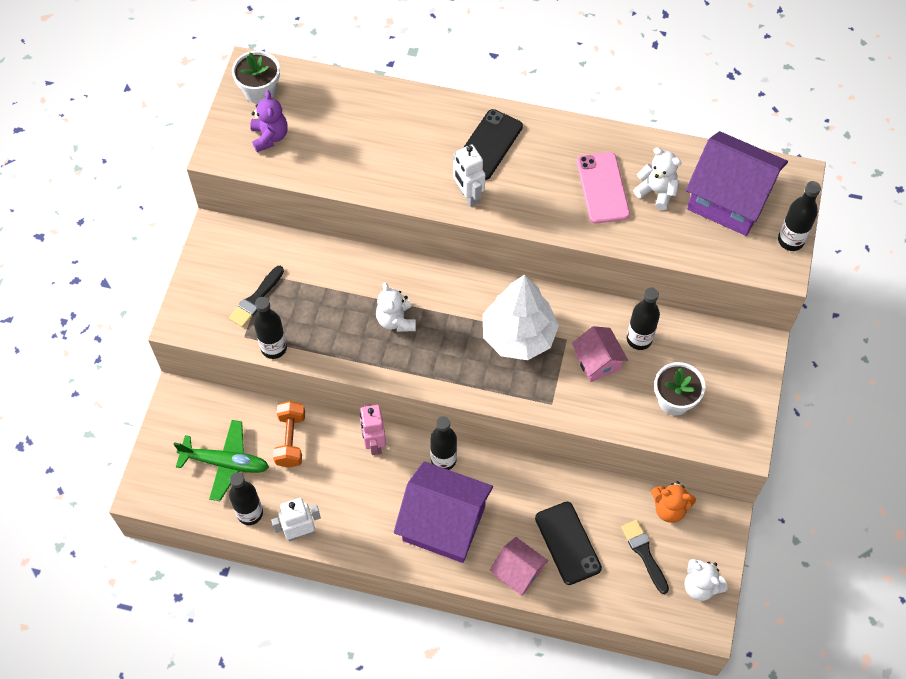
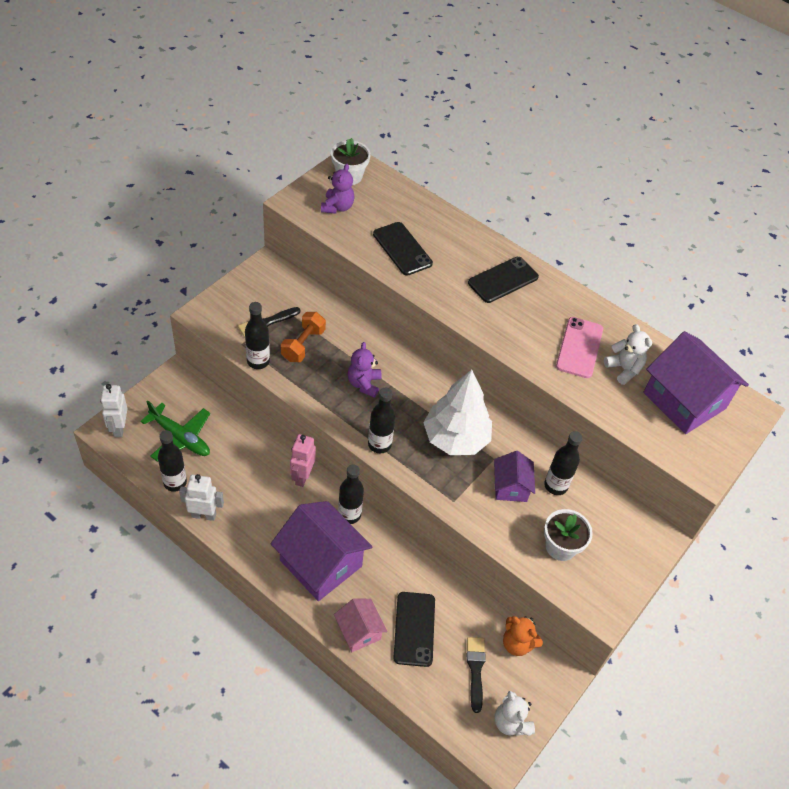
camera: 20 degrees right, 10 degrees down
orange dumbbell [273,401,305,468] -> orange dumbbell moved to [281,312,326,362]
white teddy bear [376,282,416,332] -> purple teddy bear [348,342,382,398]
white robot [453,144,485,207] -> white robot moved to [100,384,127,437]
pink house [572,326,628,382] -> purple house [494,451,535,502]
black bottle [778,181,821,251] -> black bottle moved to [368,388,396,453]
none -> black phone [373,222,433,275]

